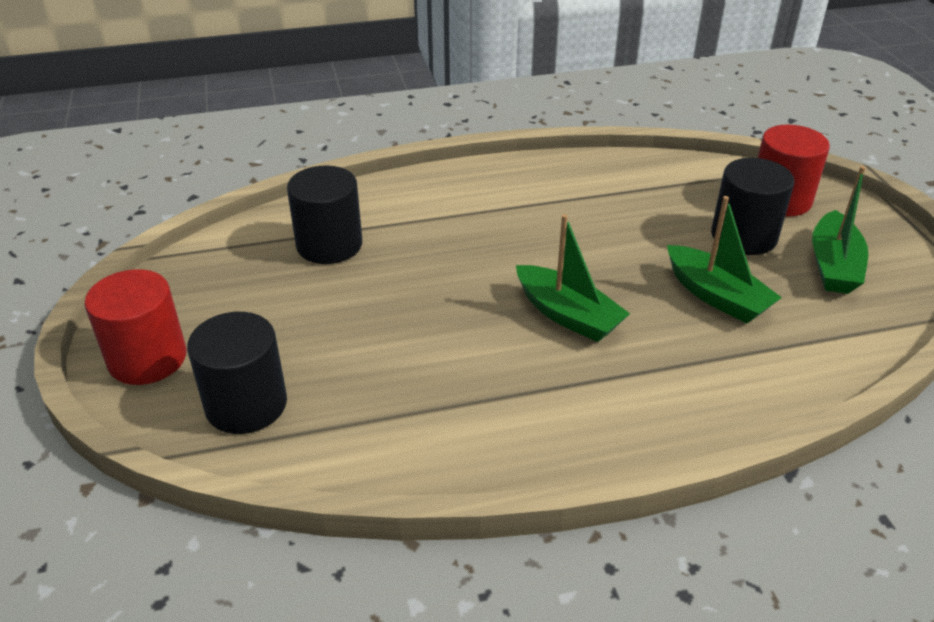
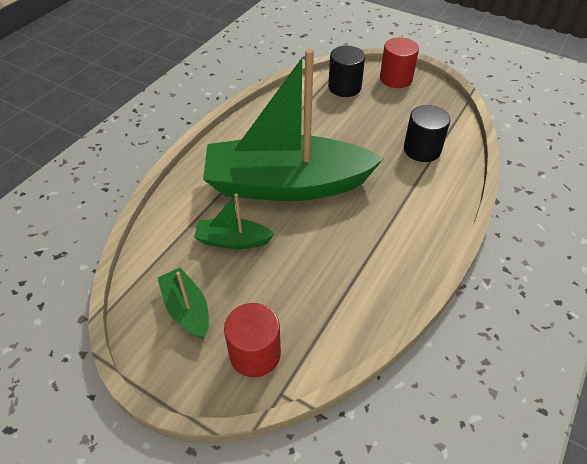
camera: 135 degrees right, 10 degrees up
green boat [516,214,630,342] -> green boat [203,48,384,201], size x2.40
black cylinder [711,158,794,255] -> none

